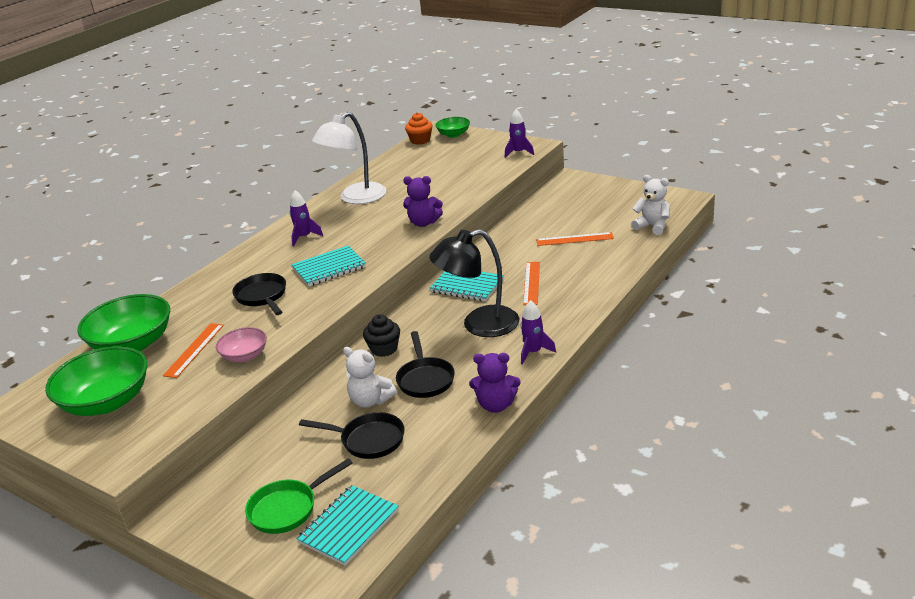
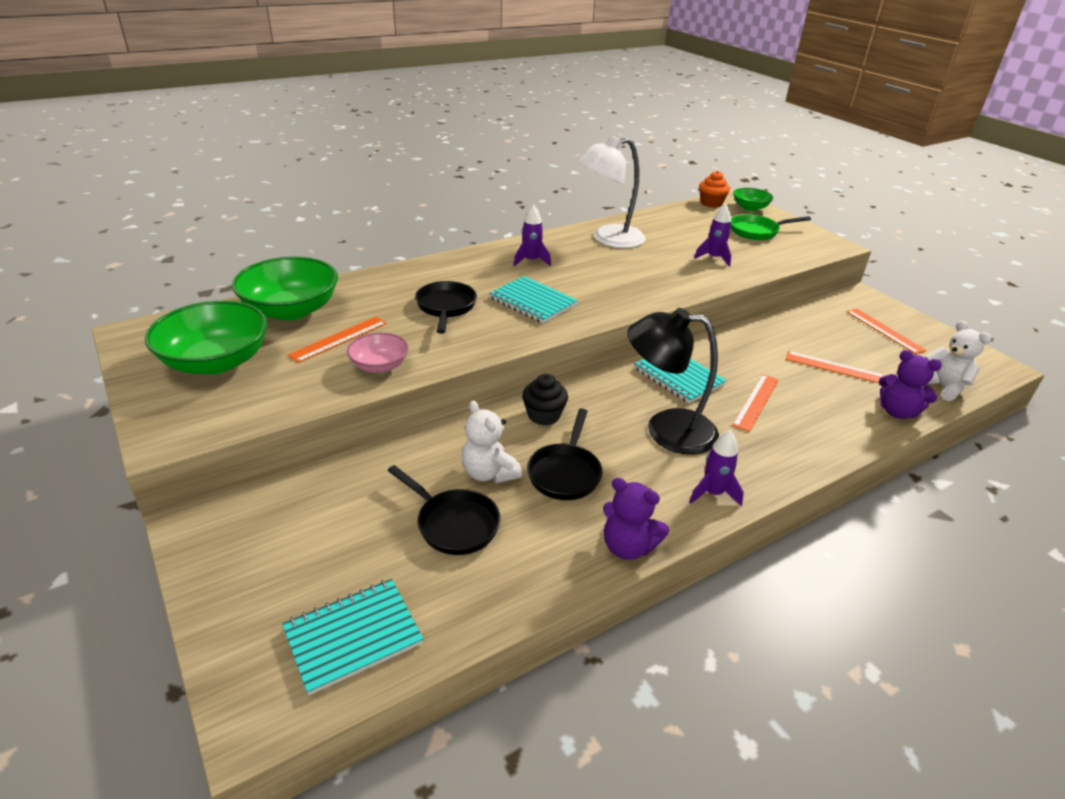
camera: 20 degrees right, 5 degrees up
green pan [245,458,353,534] -> green pan moved to [731,214,811,240]
turquoise notebook [291,246,366,286] -> turquoise notebook turned 45 degrees clockwise [489,276,578,324]
purple teddy bear [403,176,443,227] -> purple teddy bear moved to [879,350,942,419]
purple rocket [505,109,534,158] -> purple rocket moved to [694,204,731,267]
none -> orange ruler [847,309,927,354]

